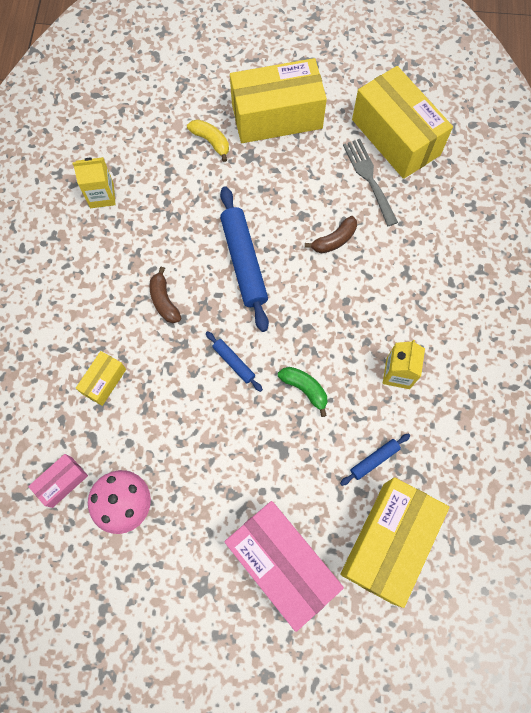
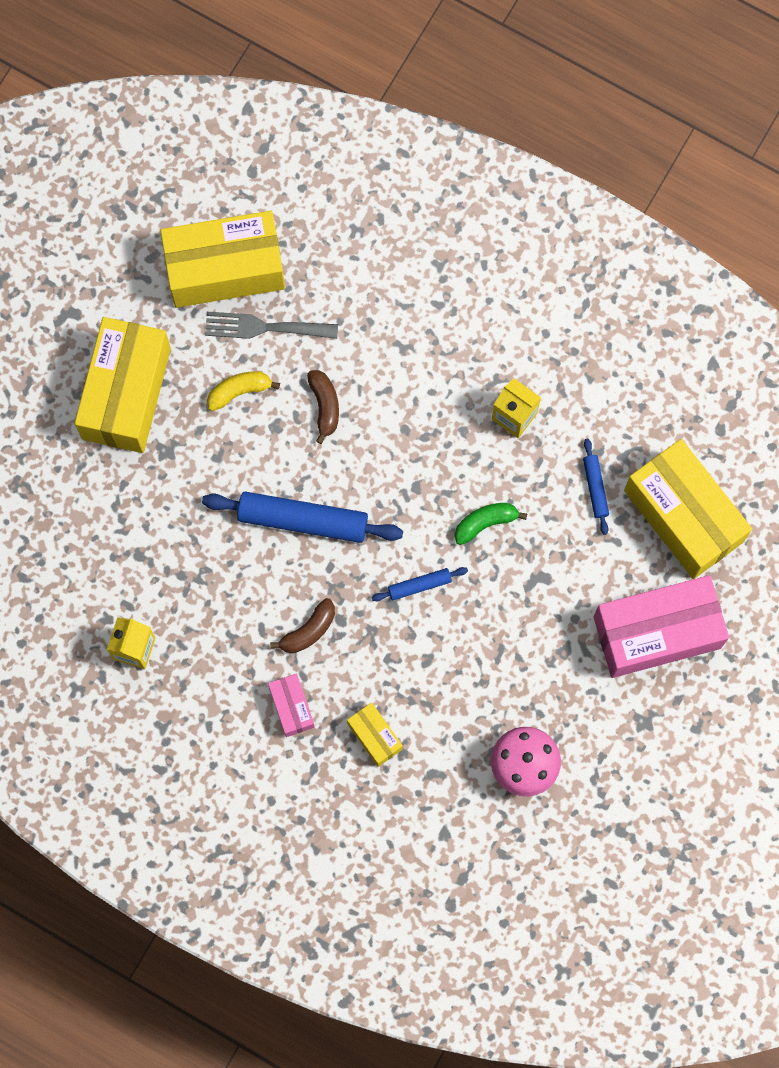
camera: 65 degrees left, 5 degrees up
pink box [28,454,88,508] -> pink box moved to [268,673,315,737]
brown banana [150,267,181,323] -> brown banana turned 45 degrees counterclockwise [270,598,335,653]
yellow banana [187,119,229,162] -> yellow banana moved to [207,371,280,411]

